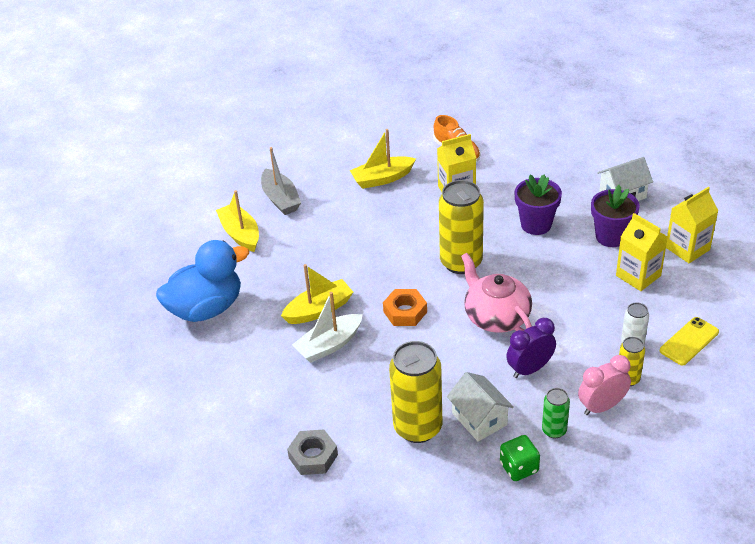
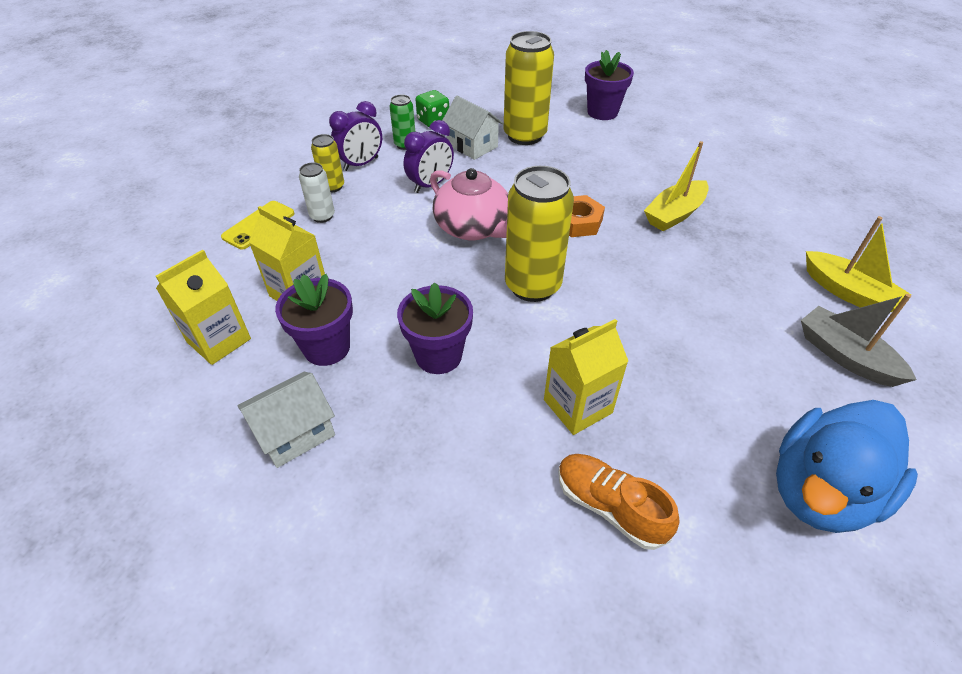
camera: 165 degrees right, 5 degrees up
blue duck [156,240,249,322] -> blue duck moved to [776,400,918,533]
grey nut [287,430,338,475] -> purple flower pot [585,50,634,120]
white boat [292,292,363,363] -> none
yellow boat [350,129,416,189] -> none
pink clock [578,355,631,415] -> purple clock [329,101,382,171]

